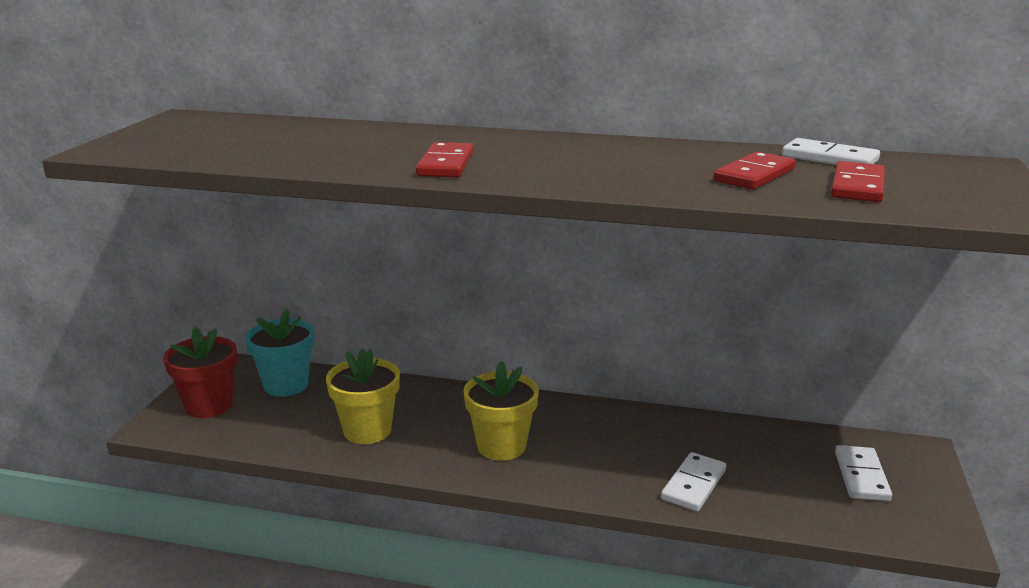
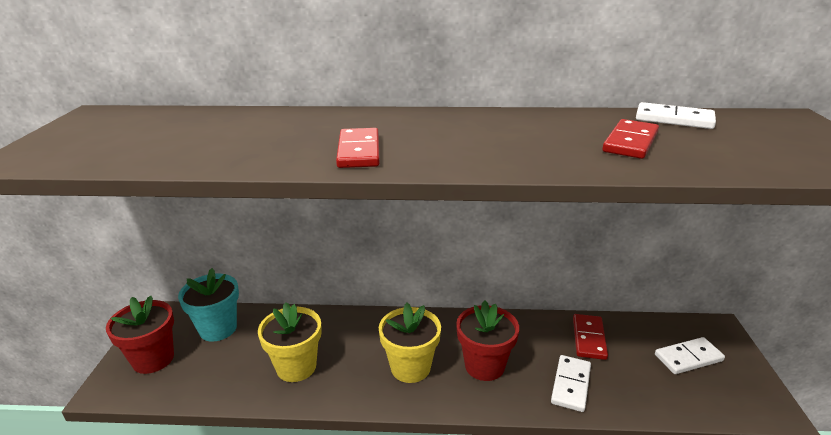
camera: 10 degrees left, 5 degrees up
red domino [831,161,885,202] -> red domino moved to [573,314,608,360]
white domino [835,445,892,501] -> white domino turned 75 degrees clockwise [655,337,725,374]
none -> red flower pot [456,300,519,381]

